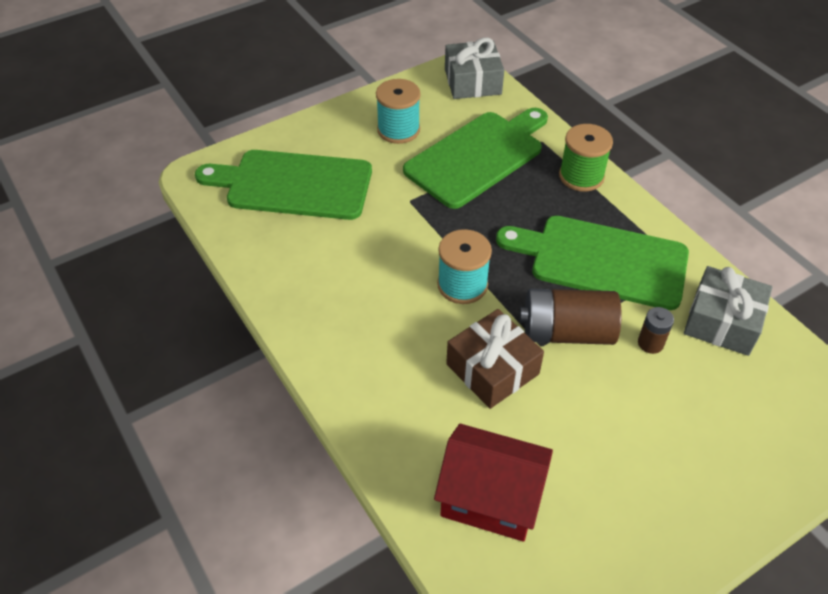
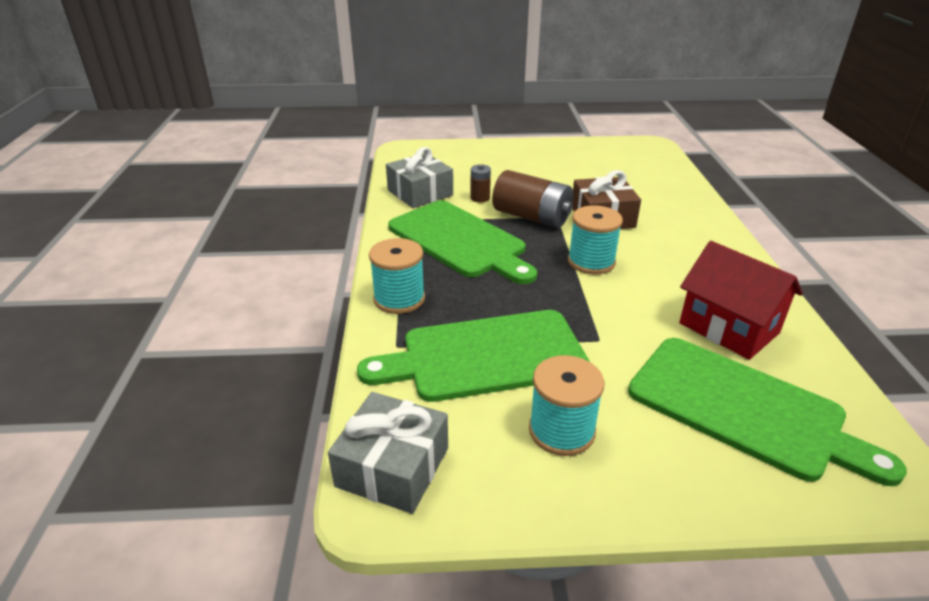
camera: 150 degrees left, 15 degrees down
red house [434,424,553,542] -> red house moved to [679,241,803,360]
green spool [559,124,613,192] -> turquoise spool [369,238,425,314]

